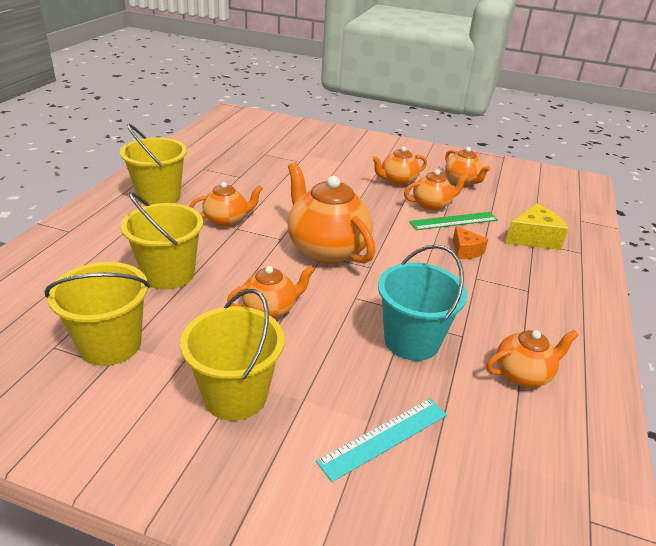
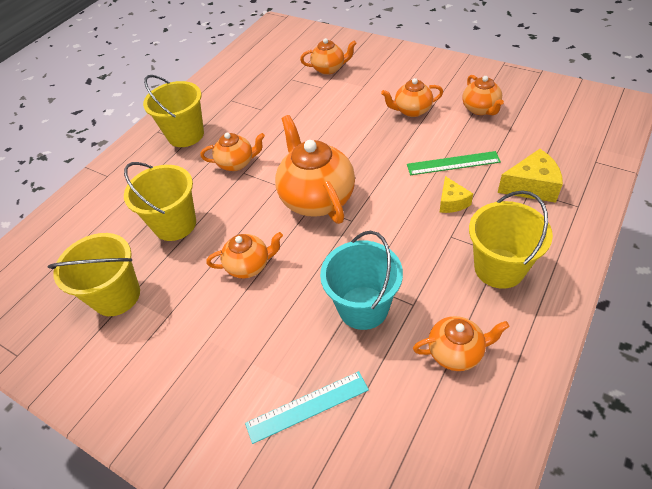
camera: 20 degrees right, 15 degrees up
yellow bucket [180,289,284,421] -> yellow bucket moved to [469,190,553,289]
orange teapot [404,169,469,211] -> orange teapot moved to [300,38,357,75]
orange cheese [453,226,488,259] -> yellow cheese [440,176,473,213]

